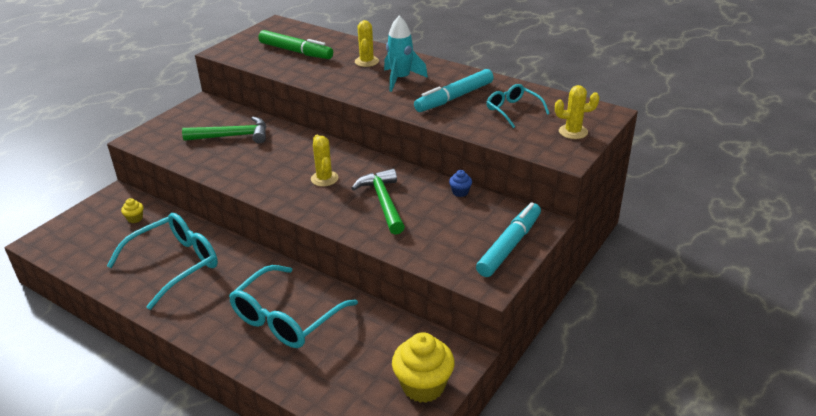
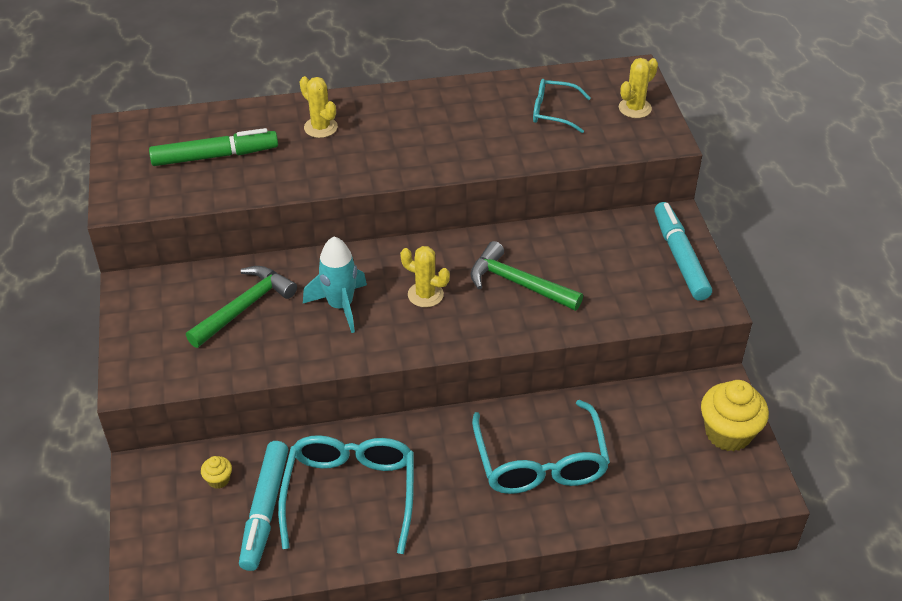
camera: 45 degrees left, 10 degrees up
turquoise rocket [384,16,428,92] -> turquoise rocket moved to [303,237,367,333]
turquoise marker [414,69,494,112] -> turquoise marker moved to [239,441,288,571]
blue cupcake [449,170,472,197] -> none

